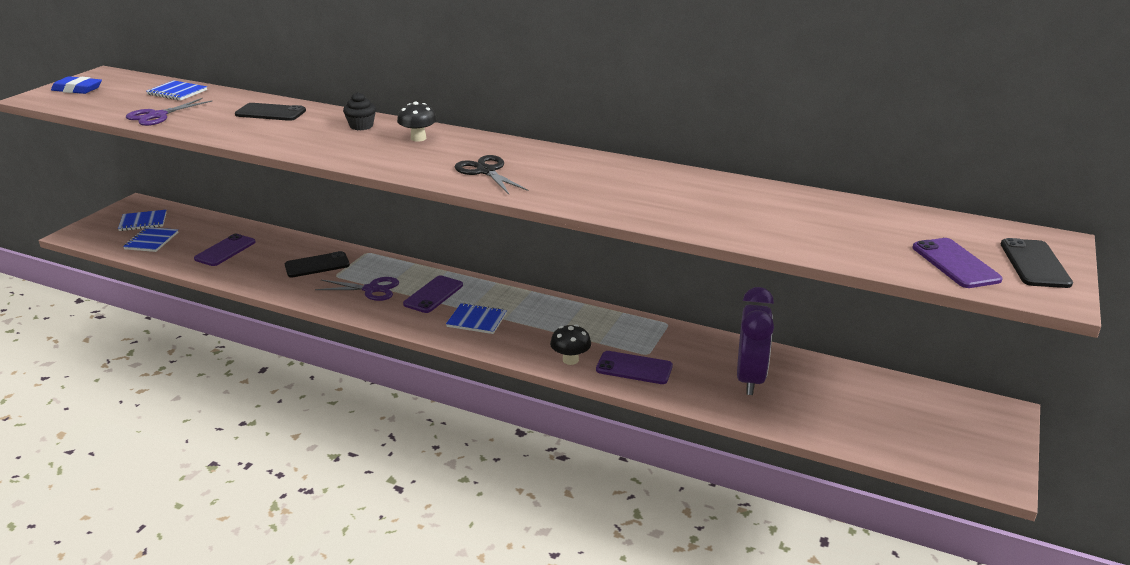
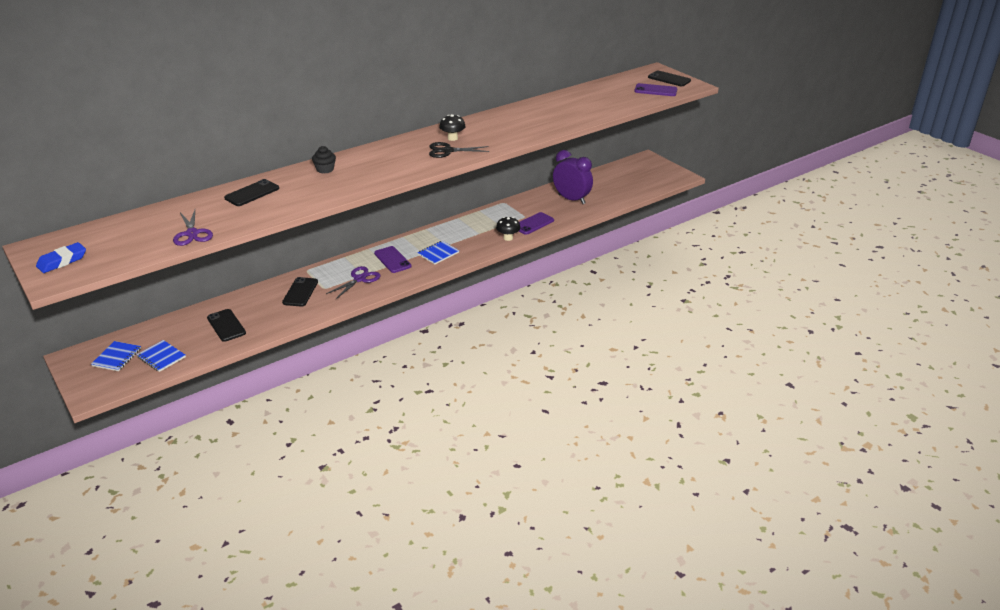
camera: 60 degrees left, 5 degrees up
blue notebook [147,80,207,100] -> none
purple phone [194,234,256,266] -> black phone [207,309,246,342]
black mushroom [397,101,437,142] -> black mushroom moved to [439,114,466,141]

